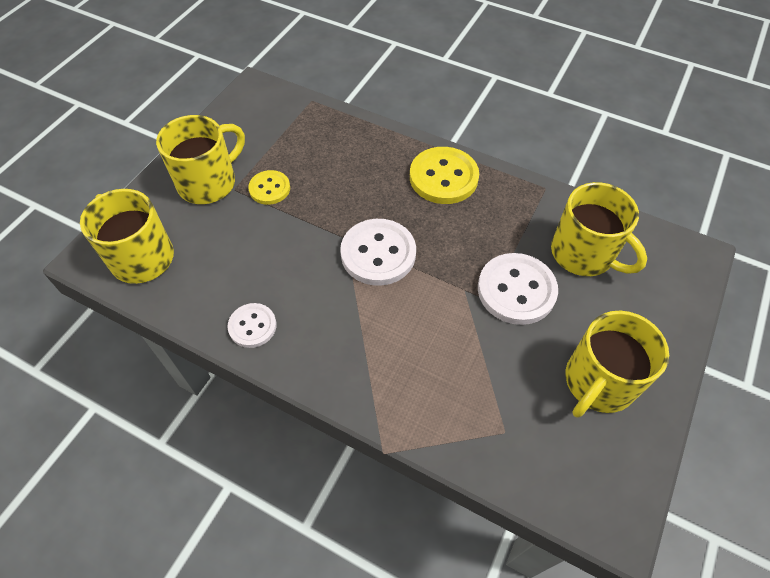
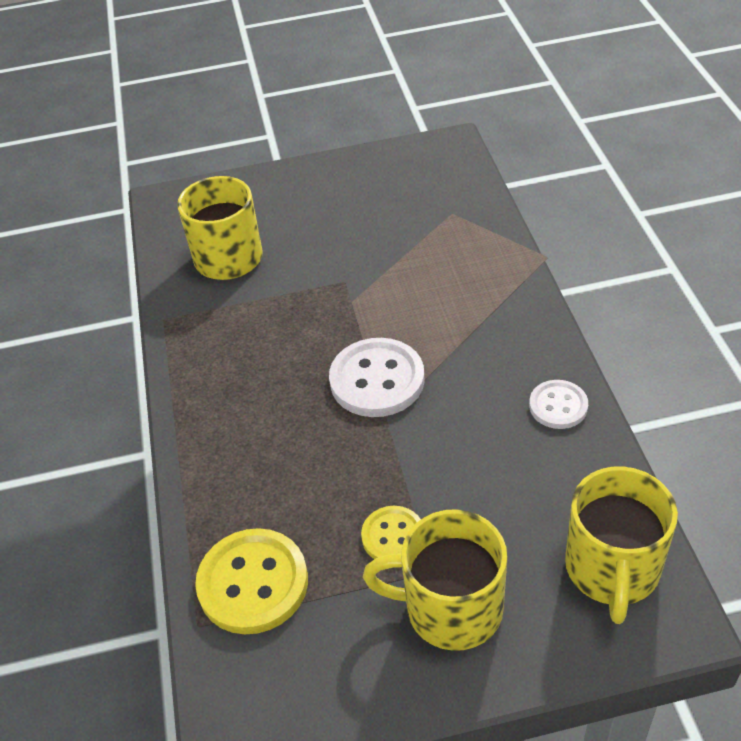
camera: 125 degrees left, 10 degrees down
yellow button [410,147,479,204] -> yellow button moved to [195,528,308,634]
white button [478,253,558,325] -> none
yellow mug [566,311,669,418] -> none

